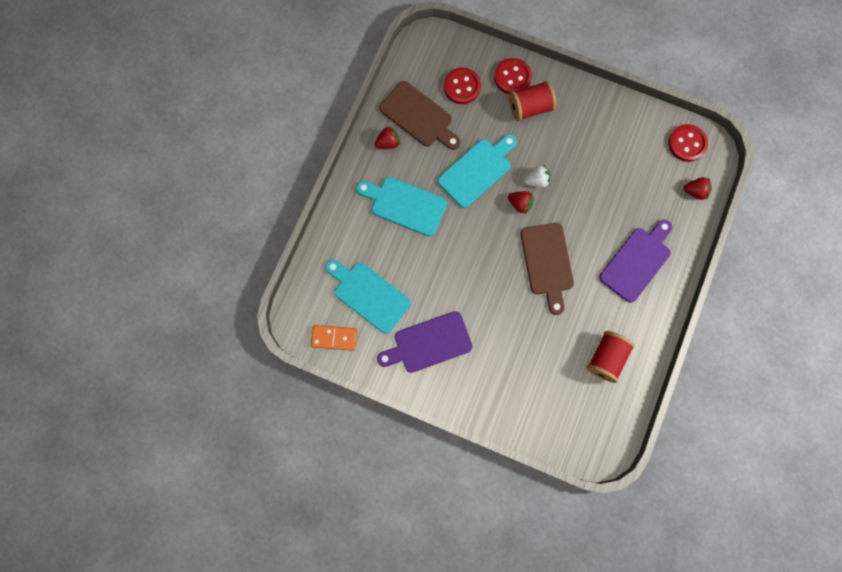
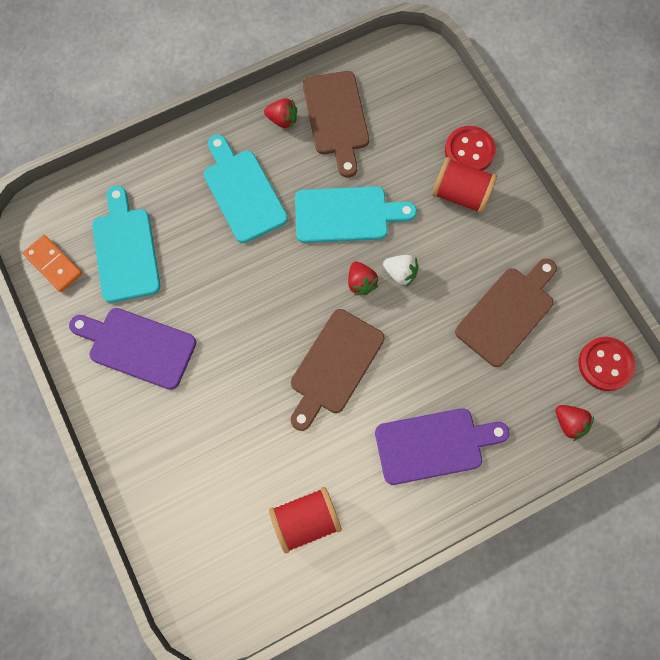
camera: 40 degrees right, 5 degrees down
red button [444,68,481,104] -> none
none -> brown cutting board [455,258,557,367]

